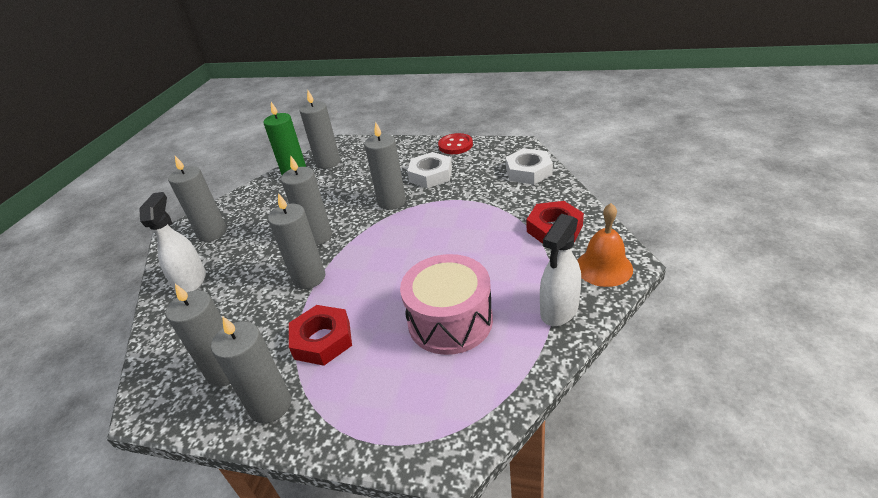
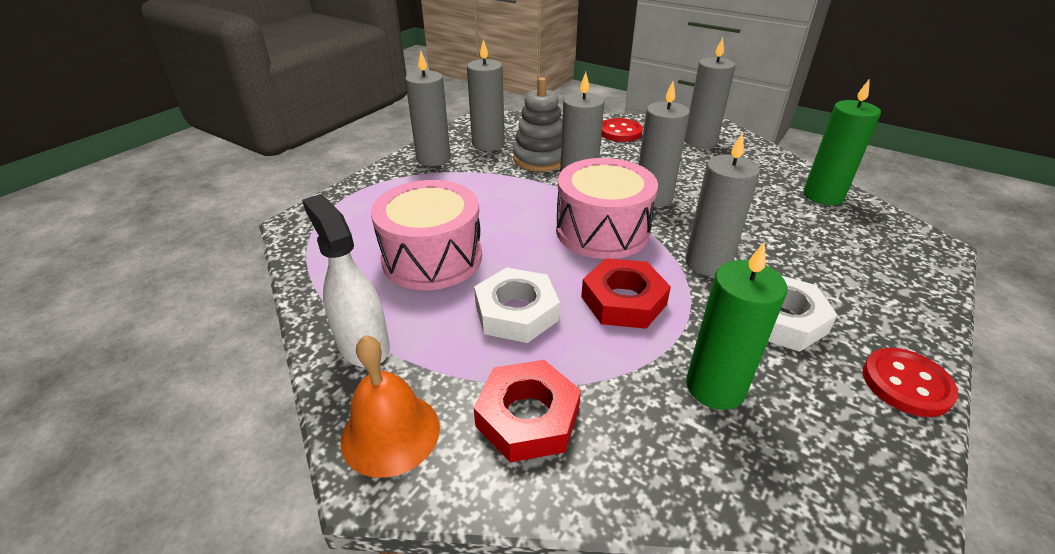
camera: 105 degrees right, 0 degrees up
white spray bottle [139,192,206,292] -> red button [601,118,643,142]
red nut [289,305,352,366] -> red nut moved to [581,258,671,329]
grey candle [300,91,340,169] -> none
white nut [506,148,553,184] -> white nut moved to [474,267,560,343]
none -> grey stacking toy [513,77,562,172]
none -> pink drum [556,158,658,259]
none -> green candle [686,242,787,410]

